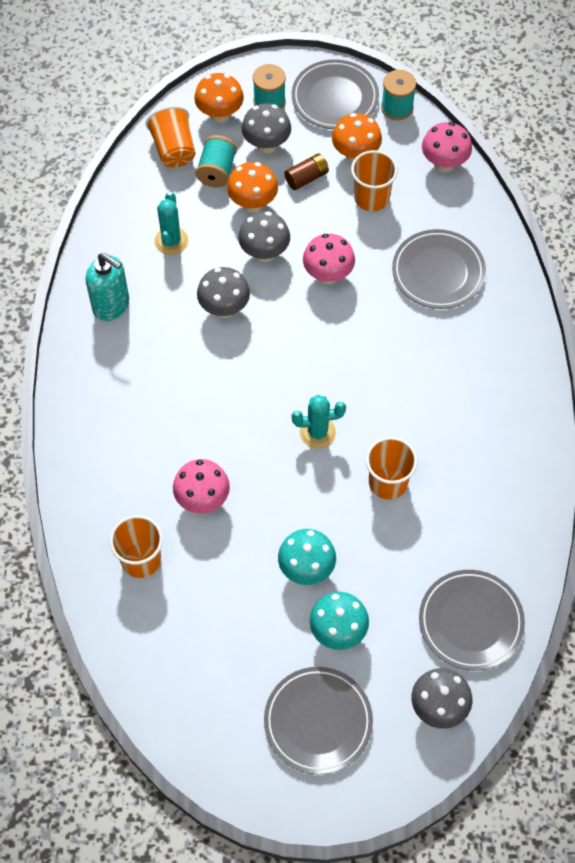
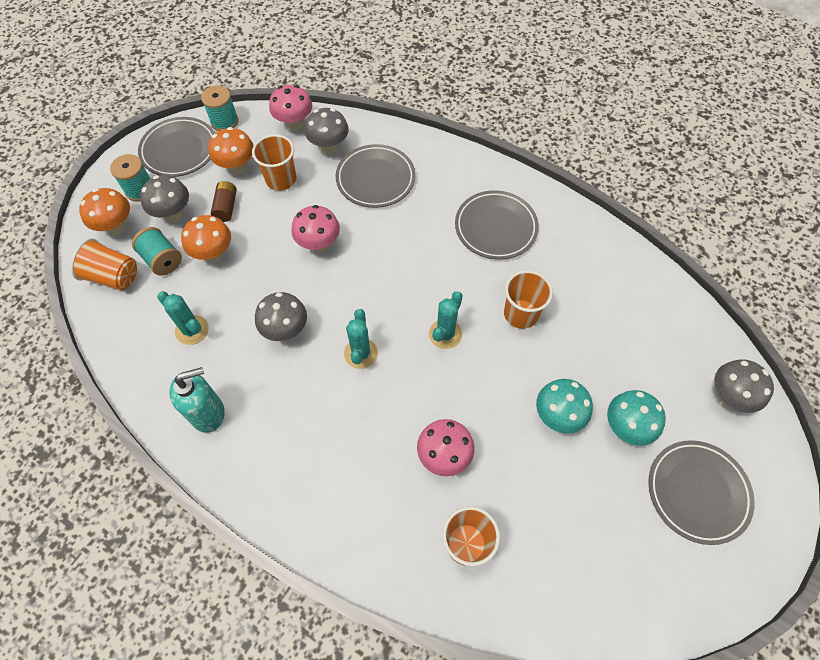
camera: 55 degrees left, 0 degrees up
grey mushroom [238,211,290,262] -> grey mushroom moved to [304,108,349,154]
grey plate [419,570,525,671] -> grey plate moved to [455,190,539,260]
none -> turquoise cactus [344,309,378,369]

